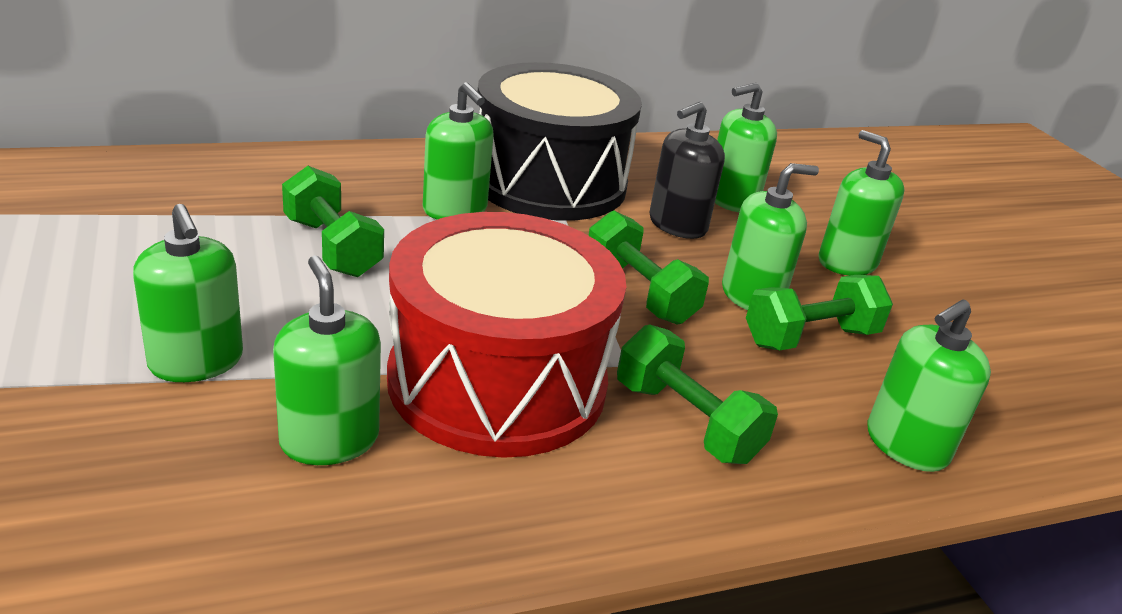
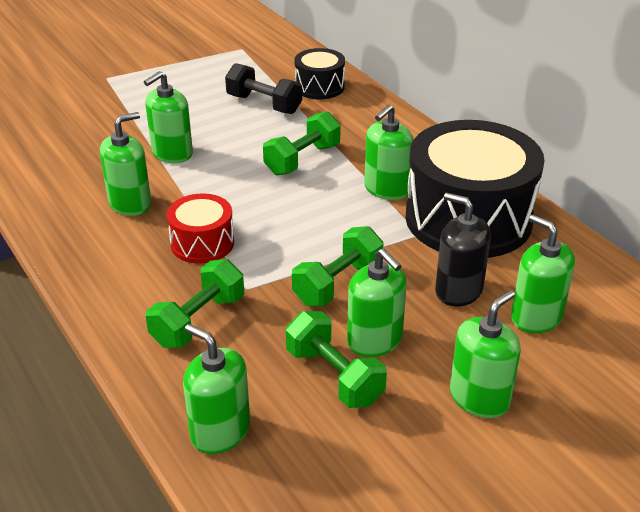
camera: 80 degrees right, 5 degrees up
red drum [387,212,626,458] -> red drum [167,193,234,264], size x0.49
none -> black dumbbell [225,63,302,114]
none -> black drum [294,48,345,99]

